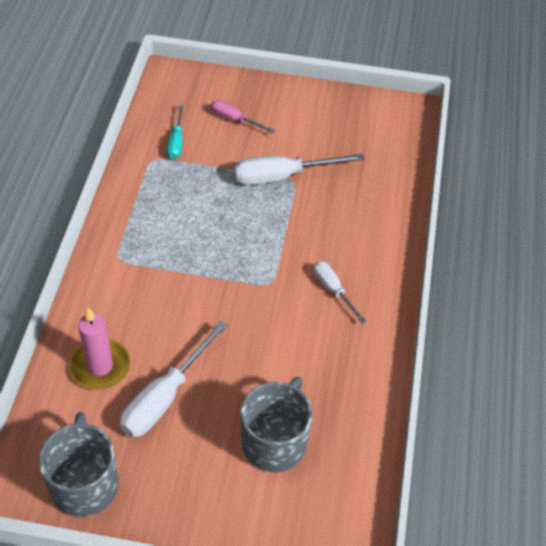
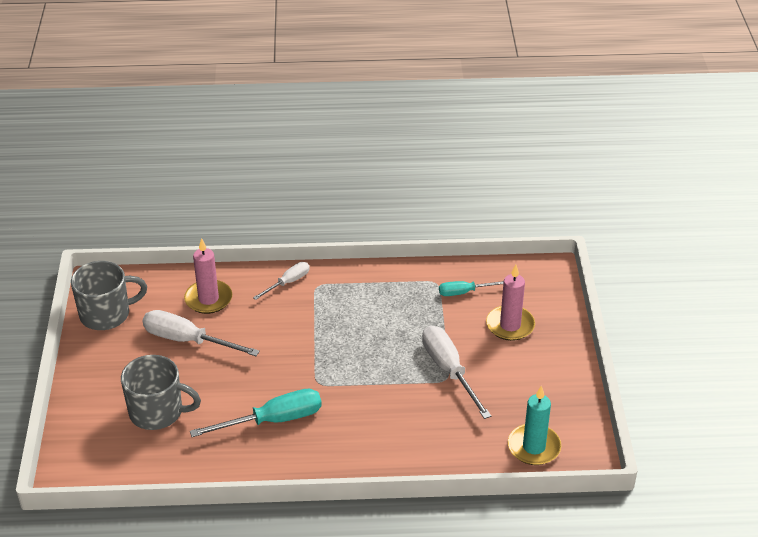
camera: 80 degrees right, 10 degrees down
pink screwdriver [211,100,276,134] -> pink candle [486,265,535,341]
white screwdriver [313,261,367,324] -> white screwdriver moved to [253,262,310,300]
none -> turquoise screwdriver [190,389,322,437]
none -> turquoise candle [508,385,561,465]

